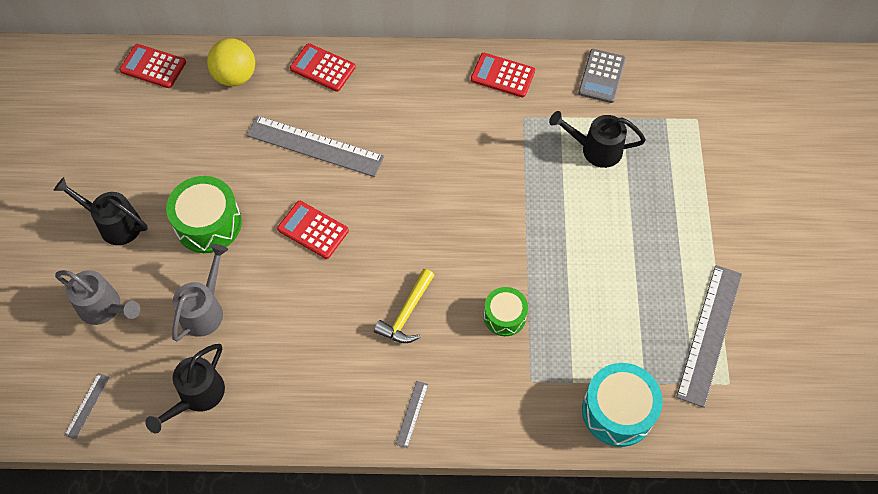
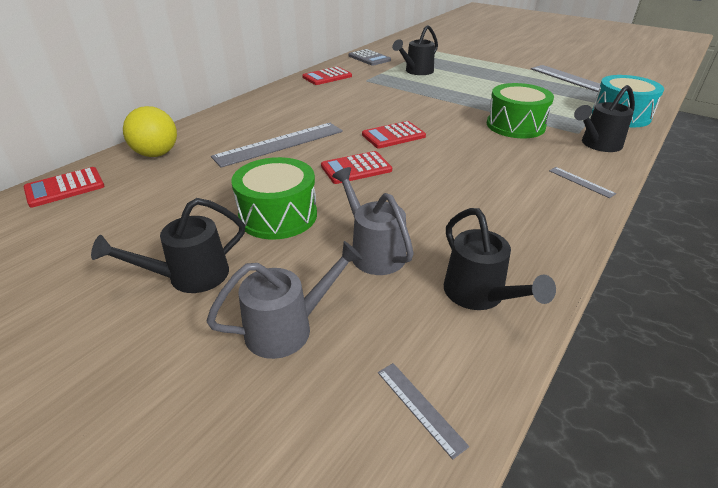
camera: 55 degrees left, 25 degrees down
red calculator [290,43,356,92] -> red calculator moved to [362,121,426,148]
yellow hammer [374,269,434,343] -> none
green drum [484,287,528,336] -> green drum [487,83,554,138], size x1.62
none -> black watering can [574,85,635,152]

